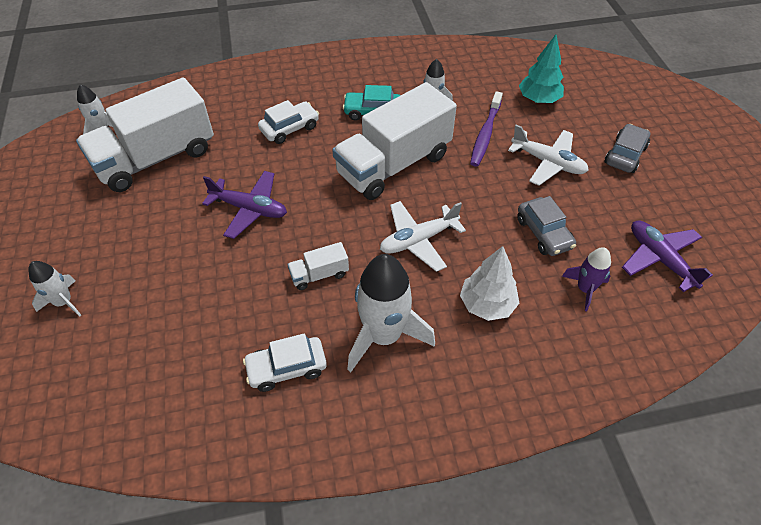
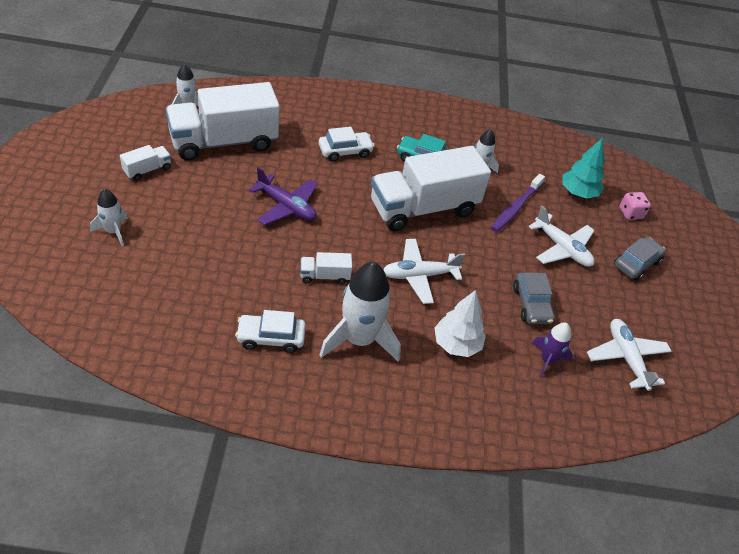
camera: 10 degrees right, 5 degrees down
purple plane [622,221,713,292] -> white plane [587,319,672,391]
none -> white truck [120,145,171,181]
none -> pink dice [619,192,651,220]

